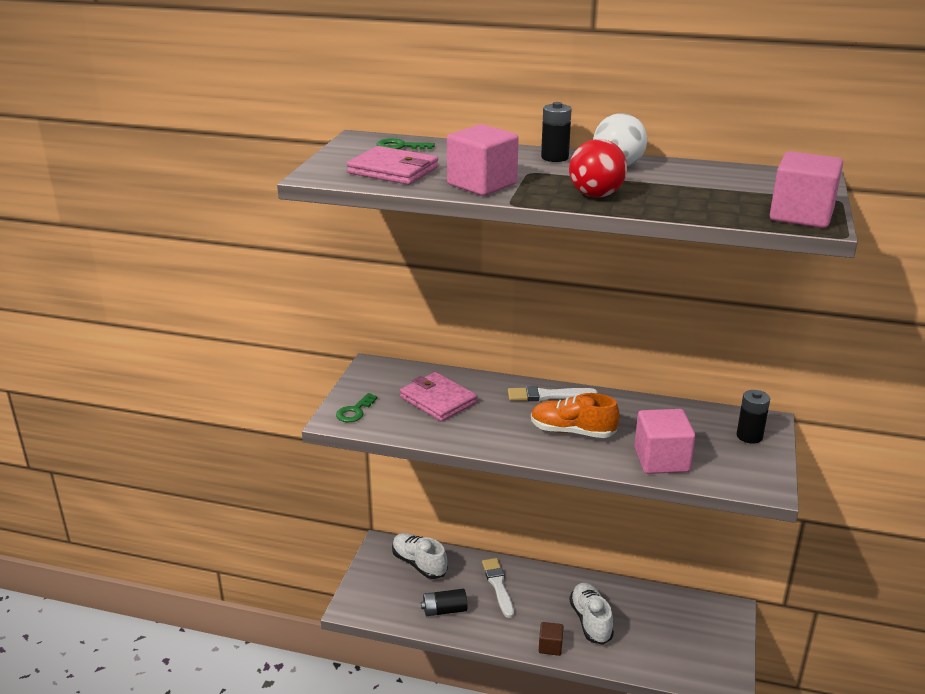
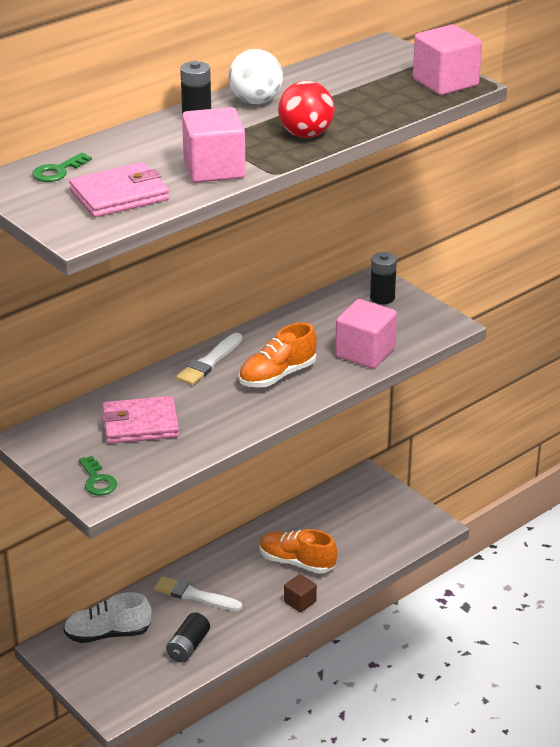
camera: 55 degrees left, 5 degrees up
white shoe [569,583,614,645] -> orange shoe [259,529,337,573]

